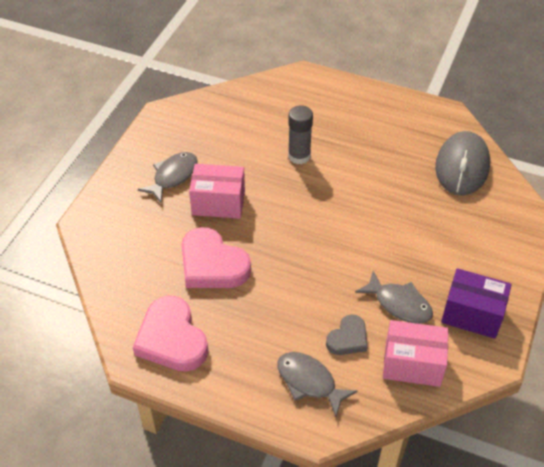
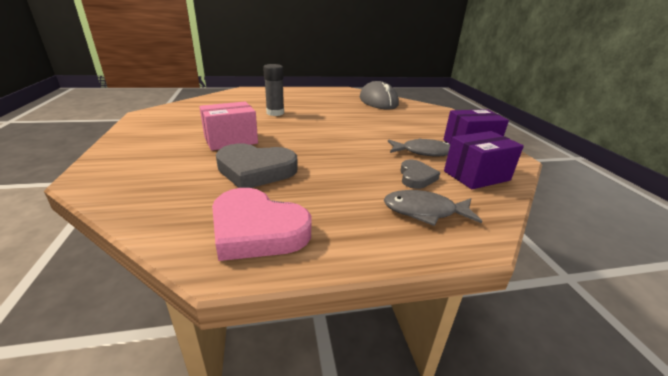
camera: 35 degrees left, 20 degrees down
grey fish [138,152,198,203] -> none
pink heart [181,227,251,288] -> grey heart [216,144,297,188]
pink box [383,320,449,387] -> purple box [444,131,524,189]

